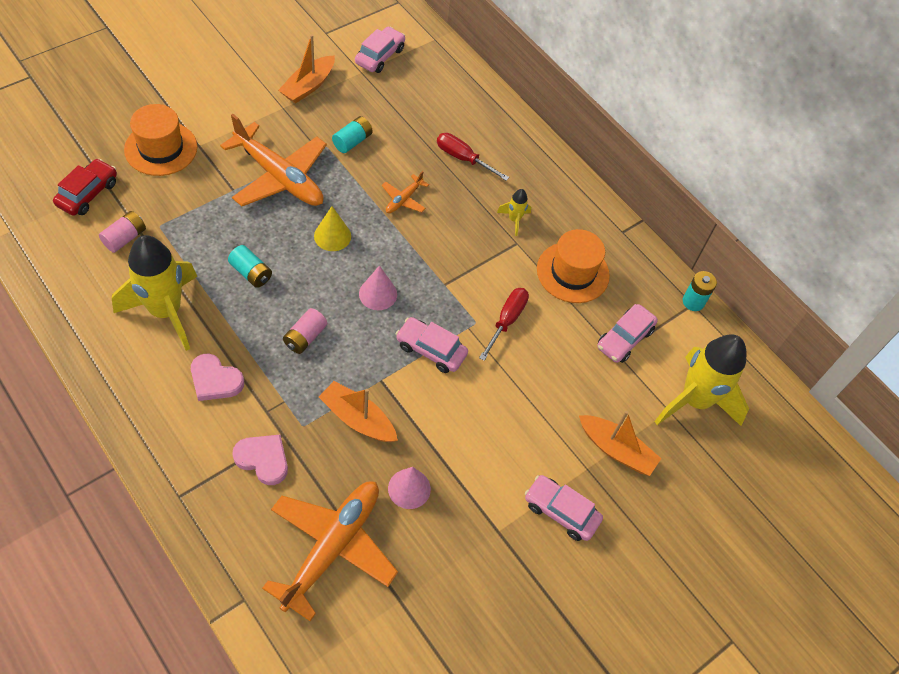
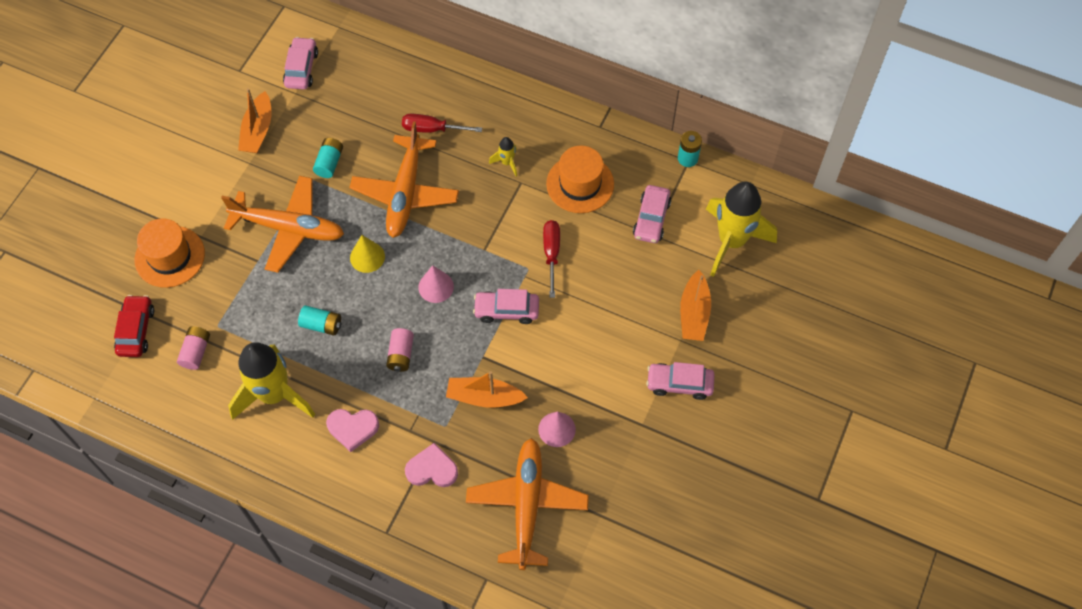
camera: 20 degrees left, 5 degrees up
orange plane [381,171,429,213] -> orange plane [349,121,459,238], size x2.21
orange boat [579,411,661,476] -> orange boat turned 90 degrees clockwise [680,270,711,341]

